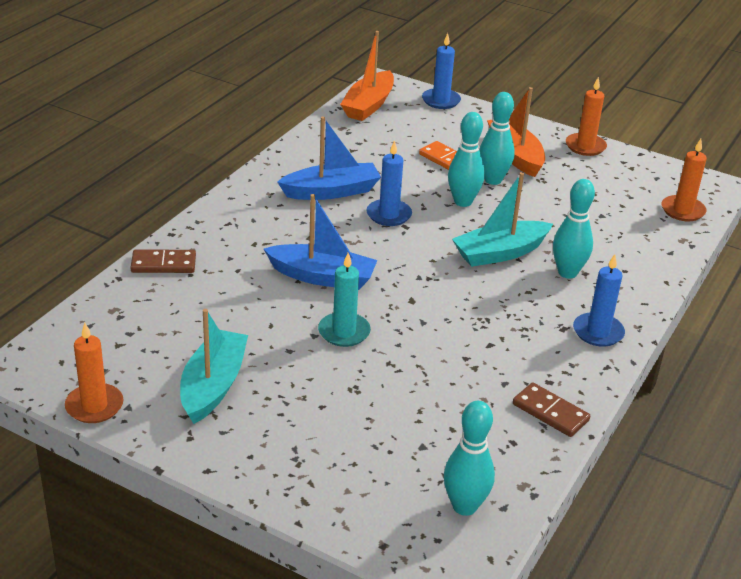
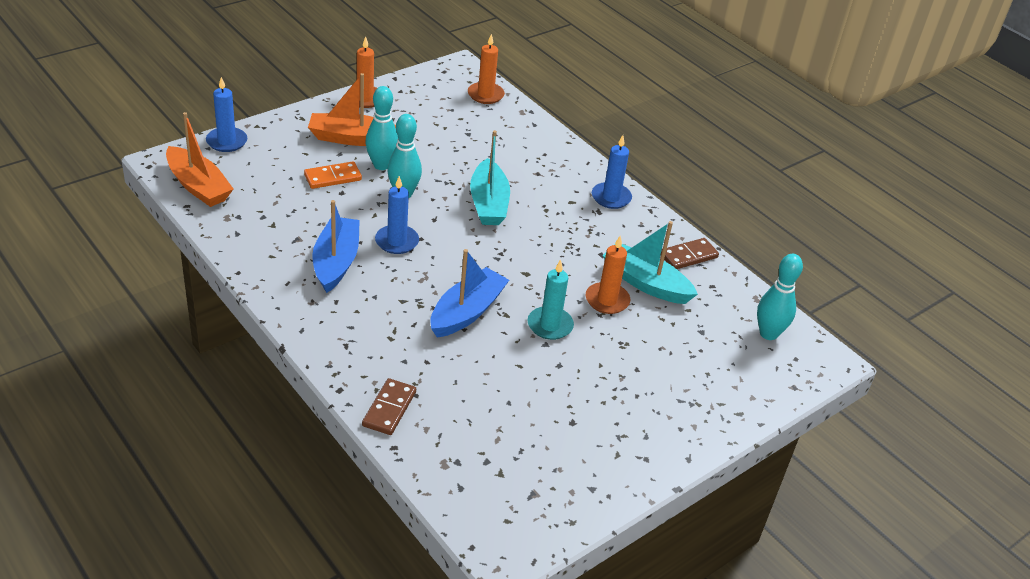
camera: 70 degrees left, 5 degrees up
orange candle [65,322,124,423] -> orange candle moved to [586,236,630,314]
turquoise boat [180,309,248,424] -> turquoise boat moved to [602,221,698,304]
turquoise bowling pin [553,179,595,279] -> none

